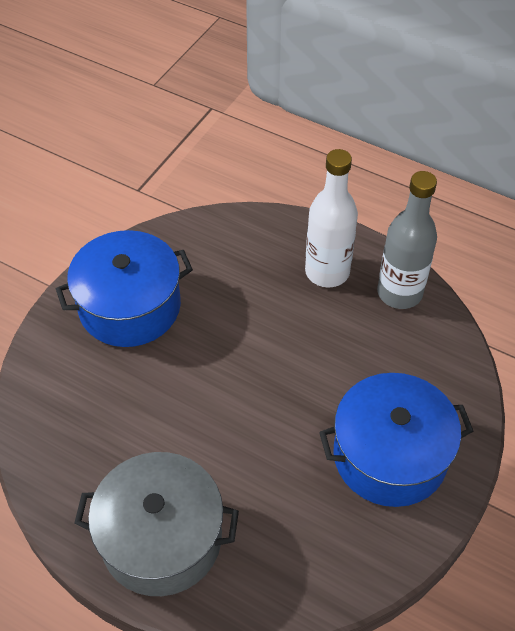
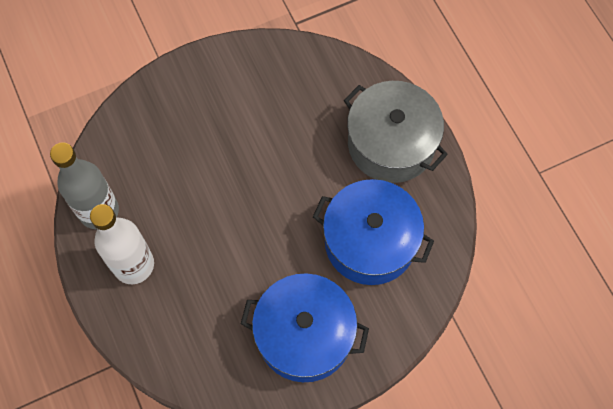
camera: 145 degrees left, 15 degrees up
blue pot [319,373,473,507] -> blue pot moved to [313,179,434,285]

